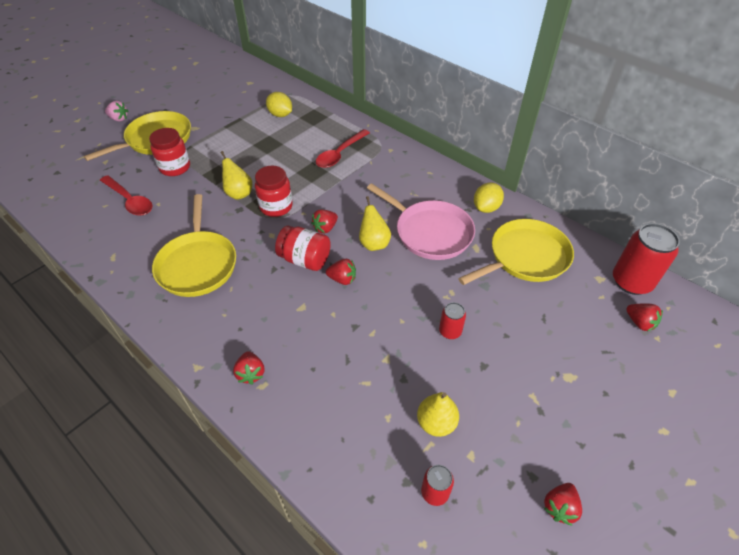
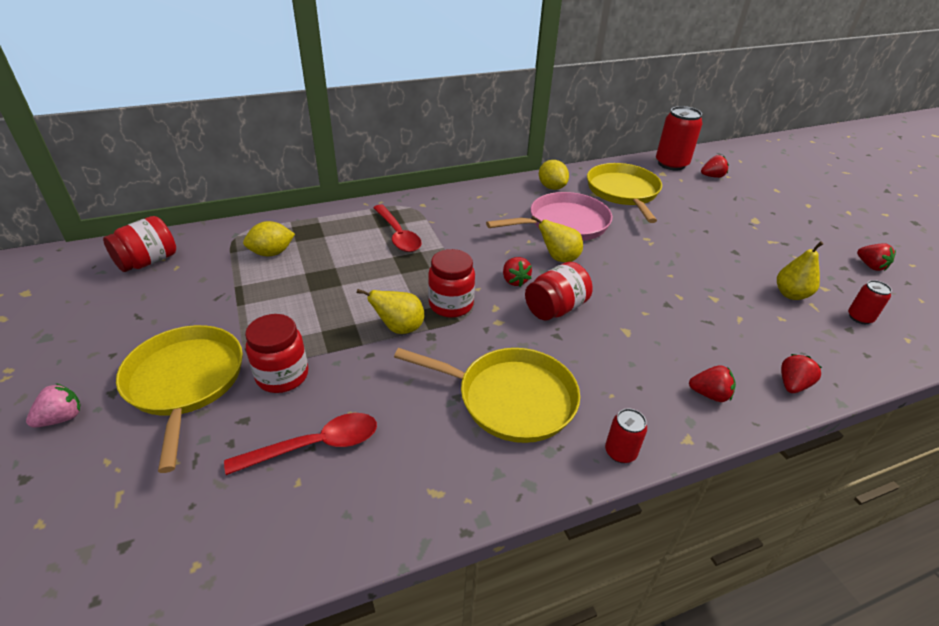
camera: 65 degrees left, 10 degrees down
red strawberry [326,259,356,285] -> red strawberry moved to [781,354,822,393]
red can [439,302,466,339] -> red can moved to [605,408,647,463]
none -> red jar [103,216,176,272]

